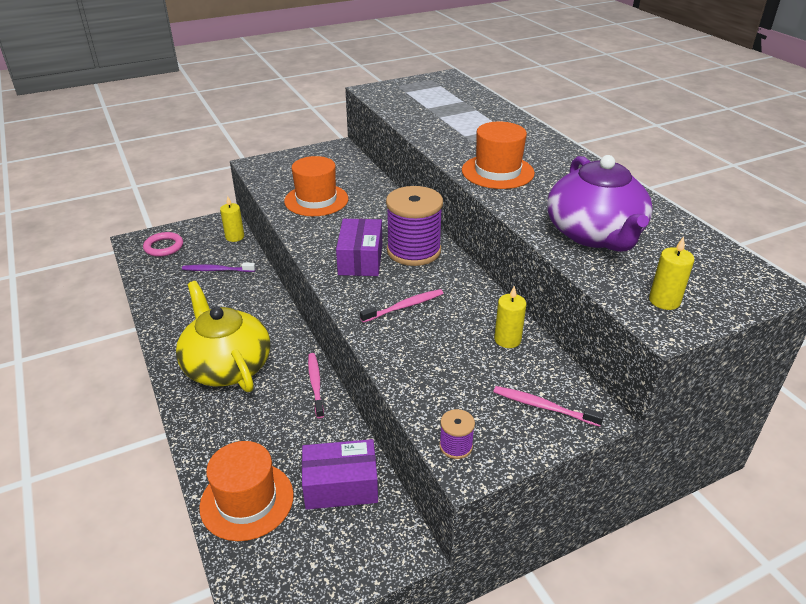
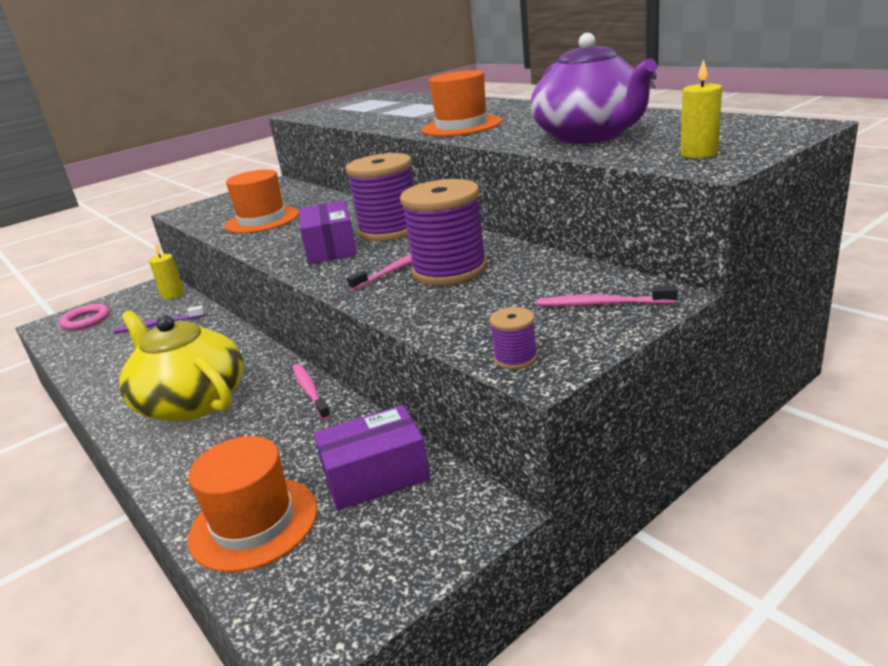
camera: 10 degrees left, 10 degrees down
yellow candle [494,286,526,348] -> none
none -> purple spool [400,179,487,286]

